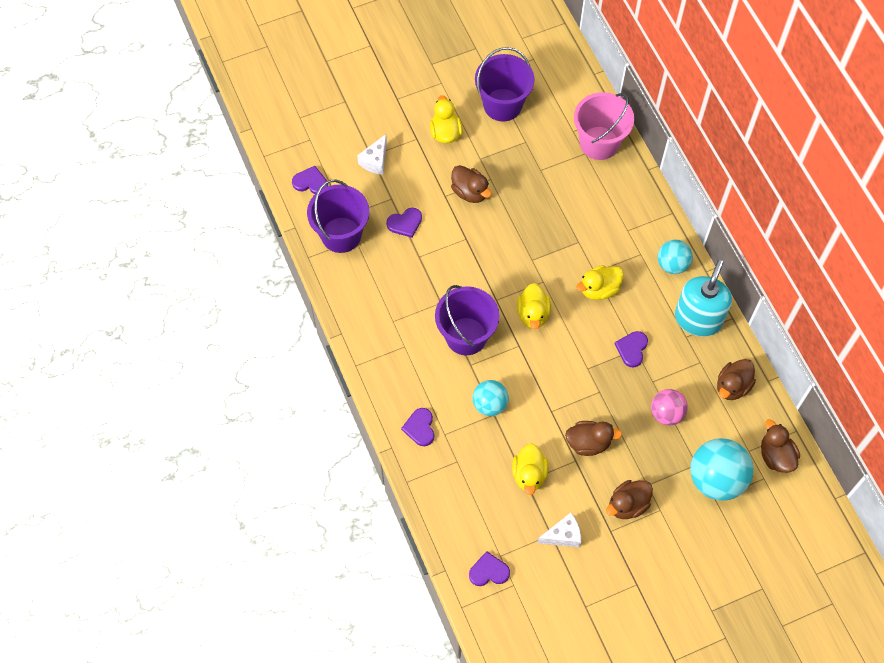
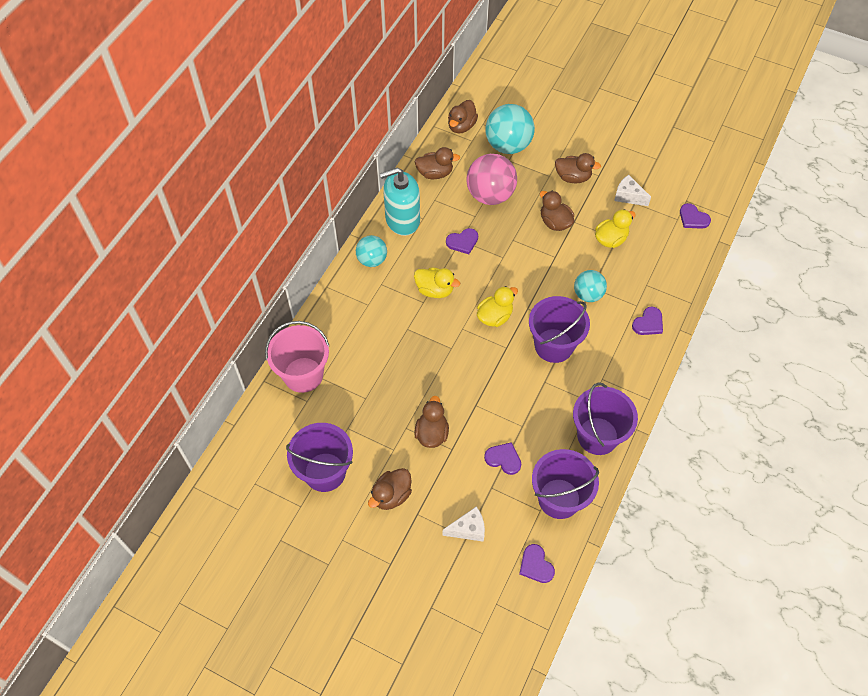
camera: 130 degrees left, 5 degrees down
yellow duck [430,95,463,144] -> brown duck [368,468,412,510]
pink ball [651,389,688,425] -> pink ball [467,154,517,205], size x1.66
none -> purple bucket [573,382,638,455]

